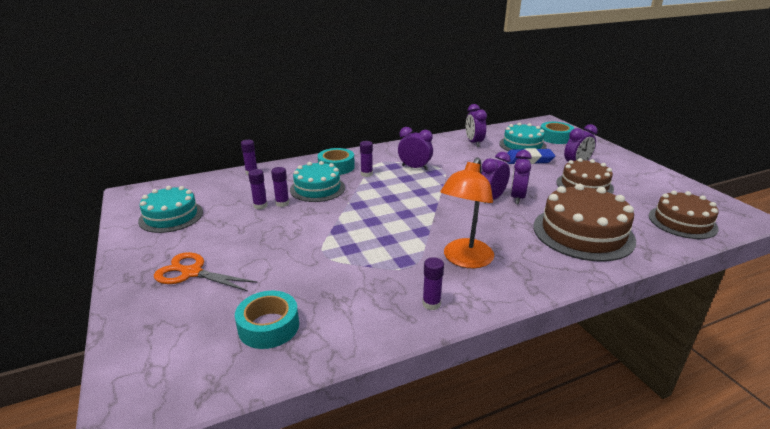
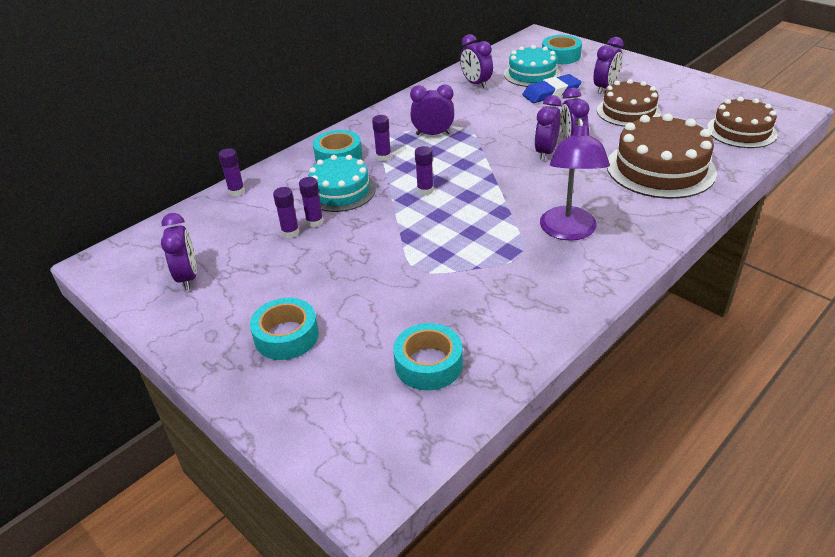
camera: 20 degrees left, 10 degrees up
turquoise cake [138,186,203,233] -> purple clock [161,213,197,290]
orange scissors [154,252,258,291] -> turquoise tape [250,298,319,360]
purple glue stick [422,257,444,310] -> purple glue stick moved to [415,146,434,195]
orange lamp [440,157,494,268] -> purple lamp [540,118,610,241]

